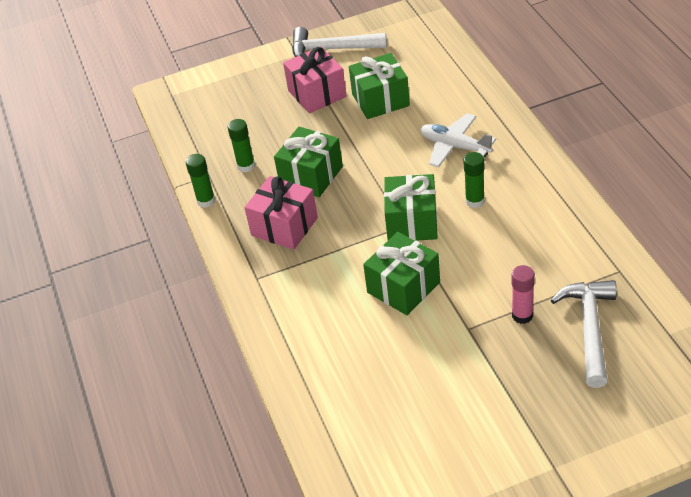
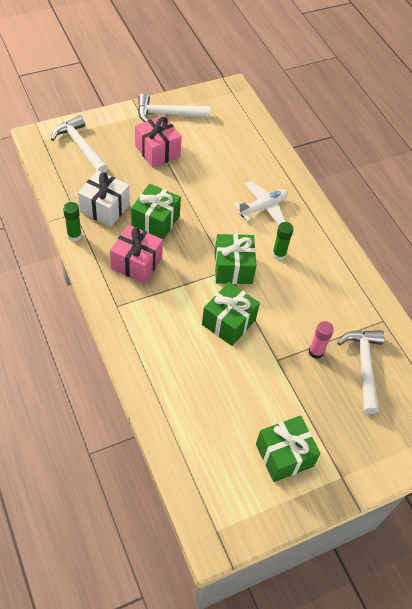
camera: 15 degrees left, 10 degrees up
green glue stick [228,119,255,172] -> white gift [78,170,130,227]
green gift [349,53,410,119] -> green gift moved to [256,415,321,482]
white plane [420,113,496,168] -> white plane turned 120 degrees clockwise [234,181,288,225]
none -> white hammer [51,115,108,173]

